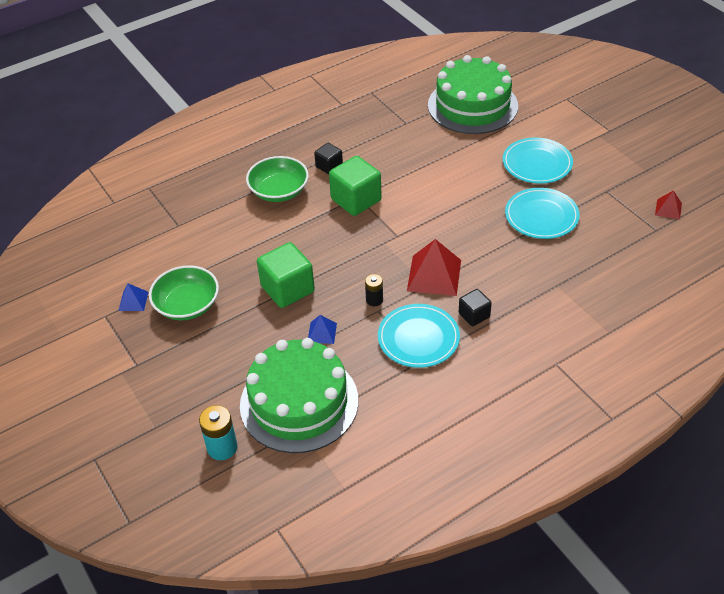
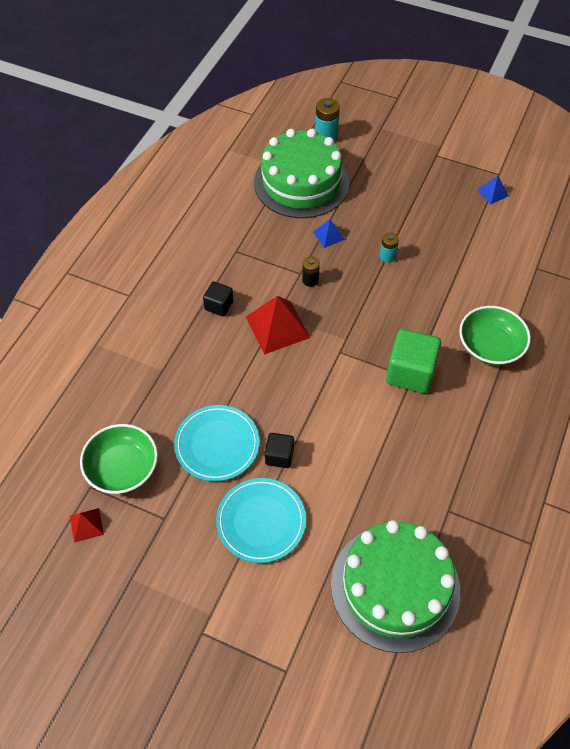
camera: 145 degrees right, 10 degrees up
green bowl [149,265,219,320] -> green bowl moved to [80,424,158,494]
green cube [257,242,315,308] -> turquoise battery [380,232,399,263]
black cube [314,143,343,174] -> black cube moved to [265,433,294,468]
turquoise plate [378,304,460,368] -> none

